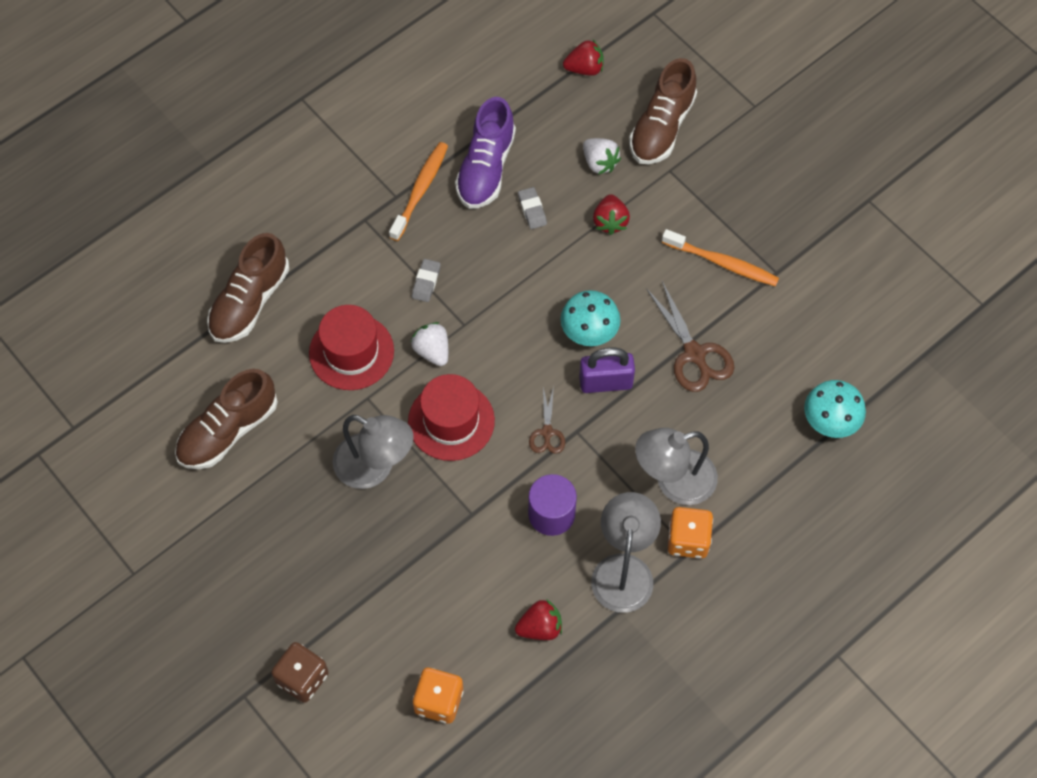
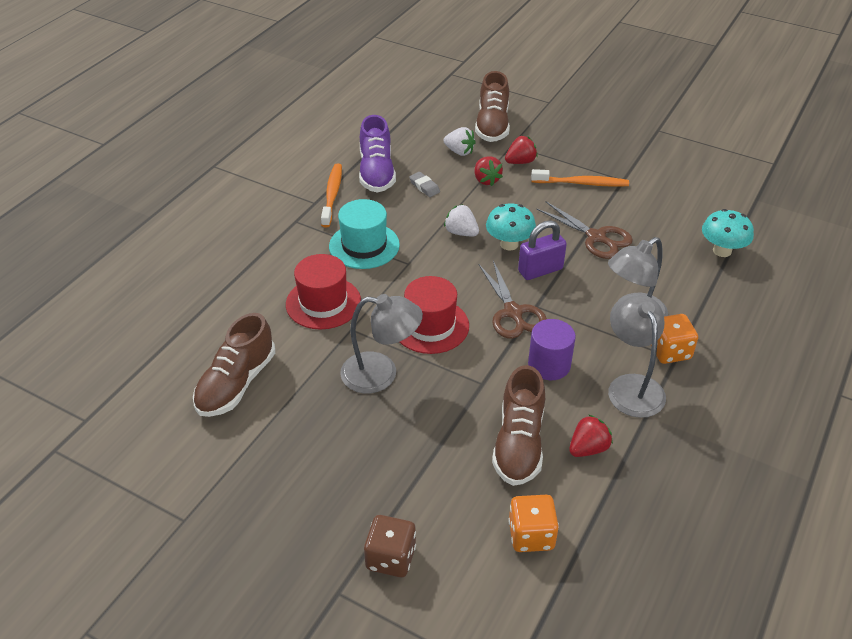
camera: 20 degrees left, 20 degrees down
brown shoe [207,233,289,343] -> brown shoe moved to [492,365,545,486]
white strawberry [411,322,448,366] -> white strawberry moved to [444,204,479,236]
grey eraser [412,259,441,302] -> turquoise hat [329,199,400,269]
brown scissors [529,386,565,454] -> brown scissors [479,261,547,339], size x1.72
red strawberry [563,40,604,76] -> red strawberry moved to [505,136,538,164]

